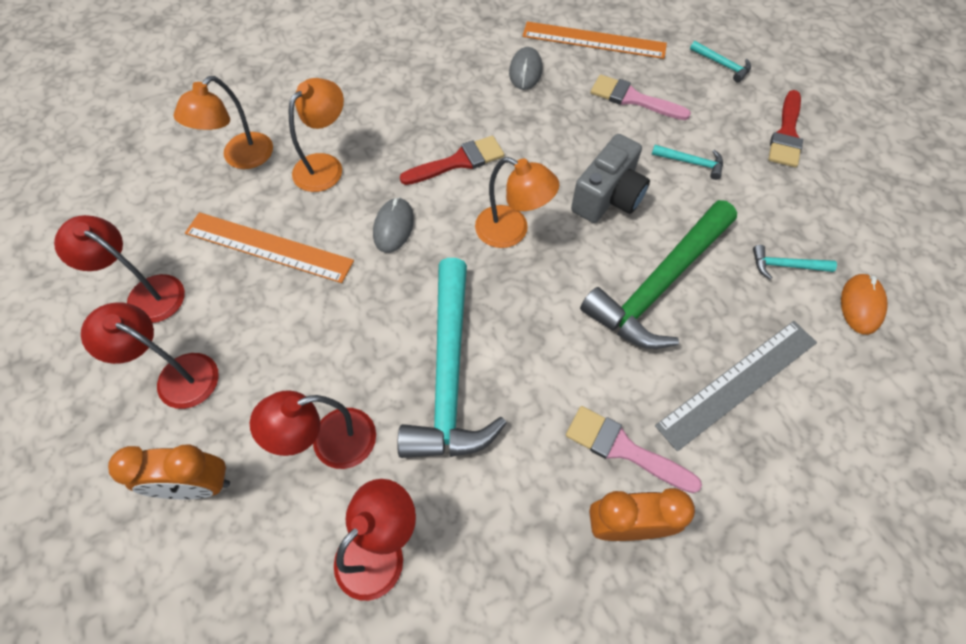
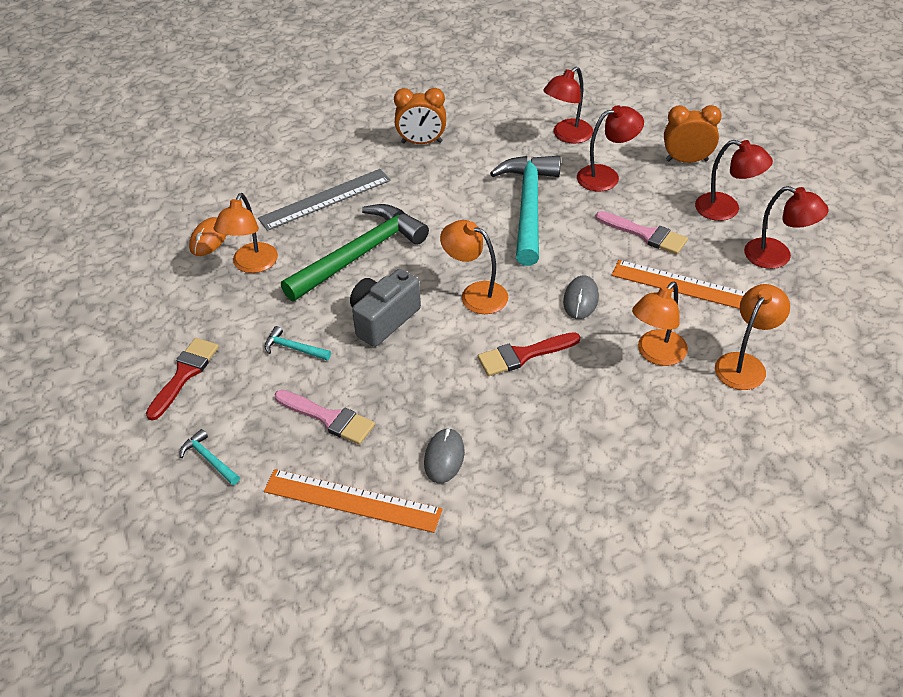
camera: 175 degrees left, 15 degrees down
pink brush [566,406,702,493] -> pink brush moved to [595,211,688,255]
turquoise hammer [753,245,837,279] -> orange lamp [214,193,278,273]

